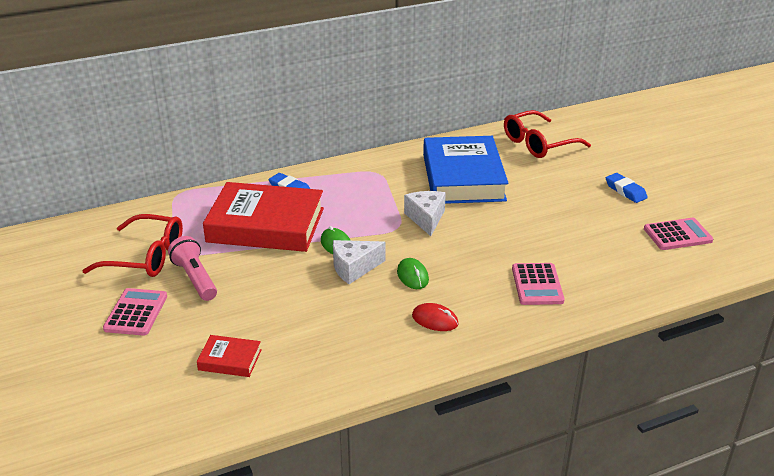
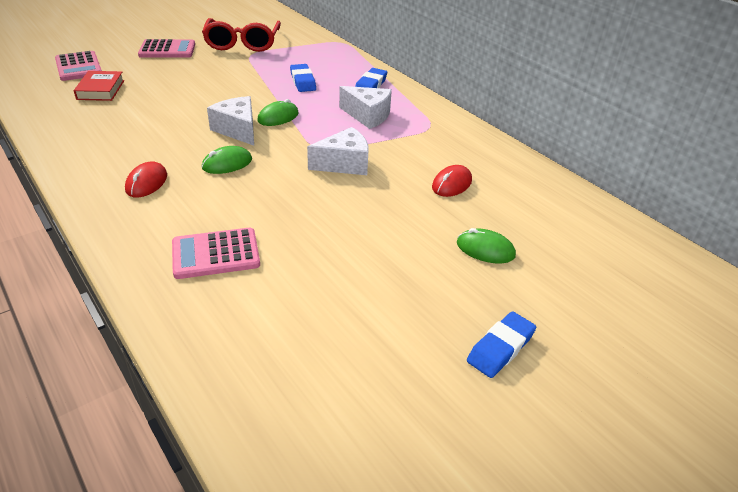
camera: 75 degrees right, 5 degrees up
pink flashlight [168,236,217,301] -> none
red book [203,182,324,252] -> blue eraser [290,64,316,92]
blue book [423,136,509,204] -> red mouse [432,165,472,197]
red glasses [504,110,591,158] -> none
pink calculator [644,218,713,250] -> pink calculator moved to [55,51,102,81]
none -> white cheese [339,86,392,129]
none -> green mouse [457,228,516,263]

